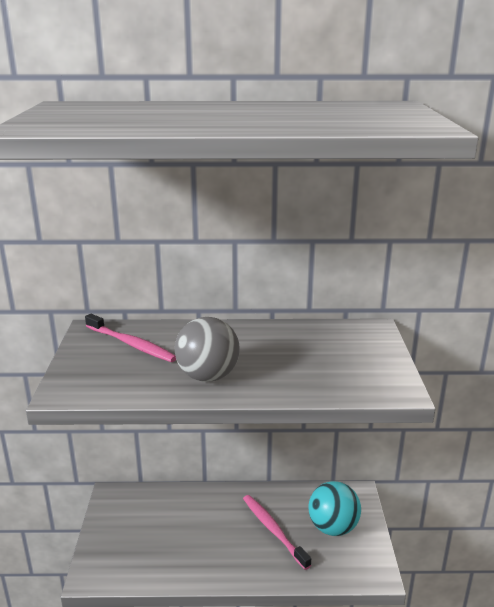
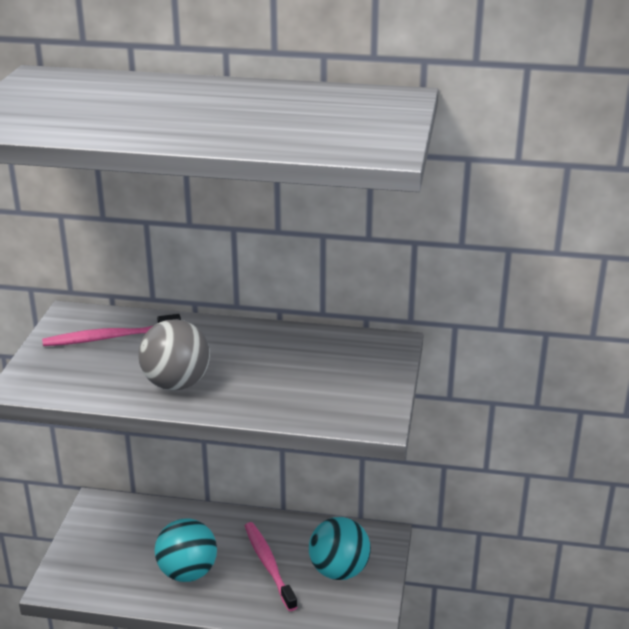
camera: 10 degrees right, 5 degrees up
pink toothbrush [85,314,176,362] -> pink toothbrush turned 120 degrees clockwise [42,314,181,346]
none -> turquoise ball [155,518,217,582]

